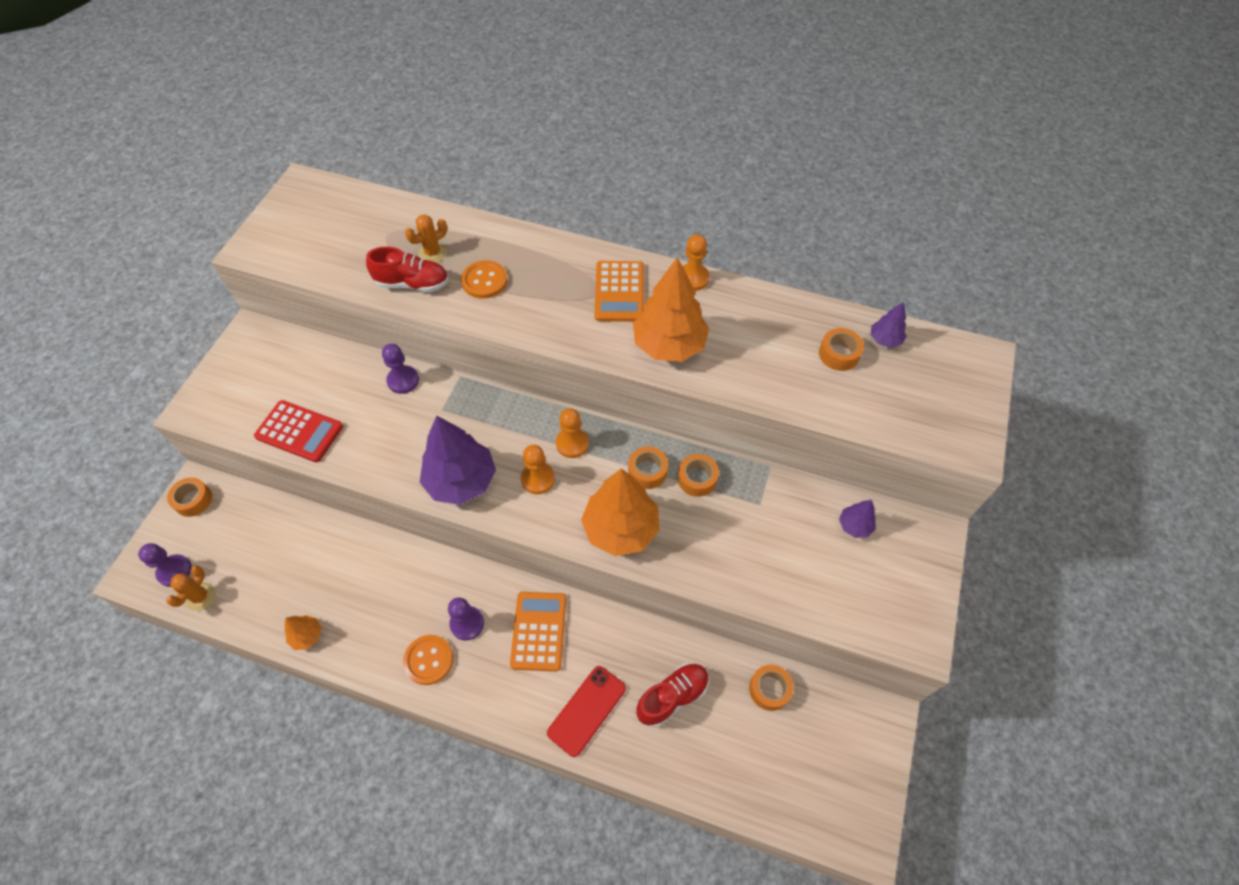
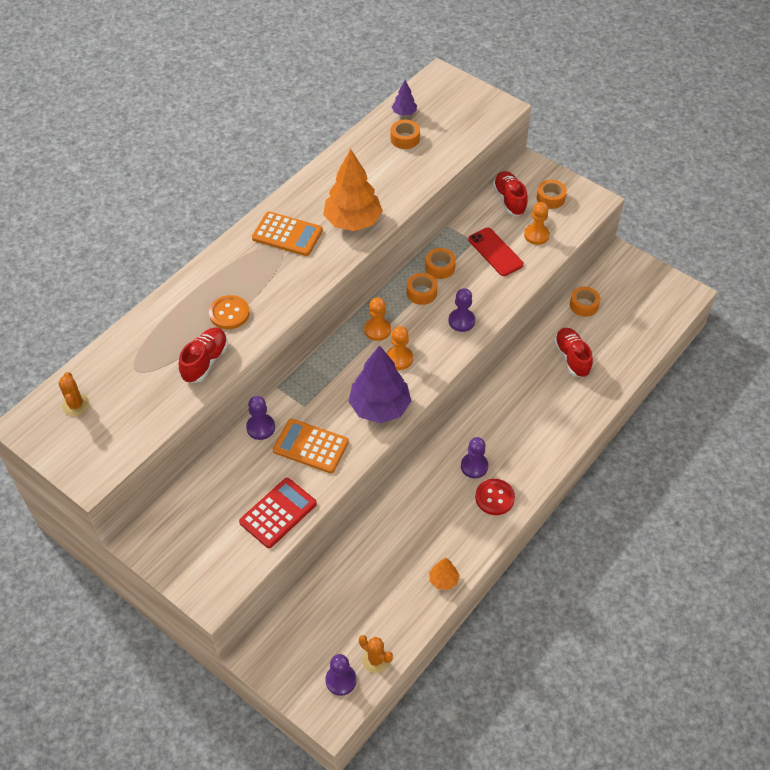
camera: 70 degrees left, 5 degrees down
orange tape [167,477,212,517] -> orange tape moved to [537,180,567,209]
orange button [403,635,453,685] -> red button [475,479,515,515]
orange cactus [405,215,447,263] -> orange cactus moved to [59,372,90,416]
orange calculator [510,592,566,671] -> orange calculator moved to [273,419,349,473]
red phone [547,666,626,757] -> red phone moved to [468,227,524,276]
orange tree [581,468,659,556] -> purple pawn [449,288,475,332]
orange pawn [682,234,710,291] -> orange pawn moved to [524,202,550,245]
purple tree [839,500,876,538] -> red shoe [493,171,528,216]

